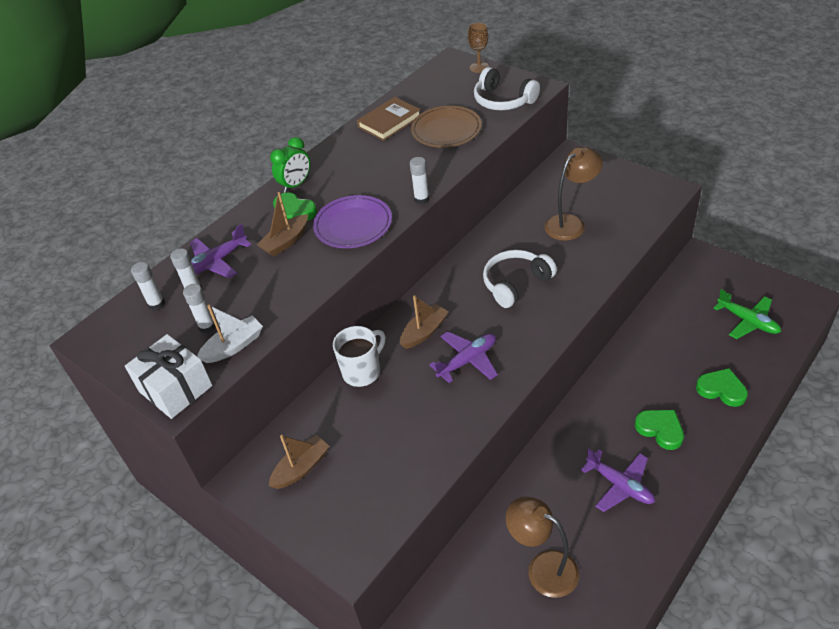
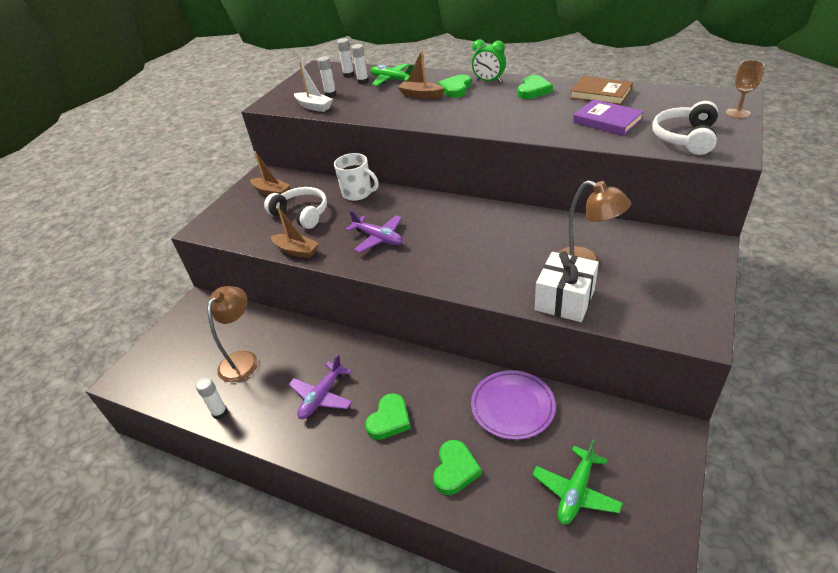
camera: 75 degrees right, 5 degrees down
white gift [125,334,213,419] -> white gift moved to [535,251,599,322]
purple plane [190,224,252,278] -> green plane [370,63,414,86]
purple plate [313,195,392,248] -> purple plate moved to [471,370,556,440]
brown boat [400,295,449,349] -> brown boat moved to [271,207,319,259]
white glue stick [410,157,430,205] -> white glue stick moved to [196,377,228,419]
brown plate [411,106,482,148] -> purple book [573,99,644,136]
white headphones [483,250,557,308] -> white headphones moved to [264,187,327,229]
none -> green heart [517,75,553,99]

